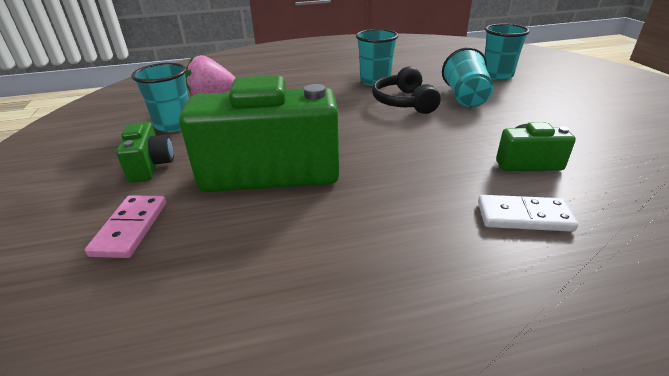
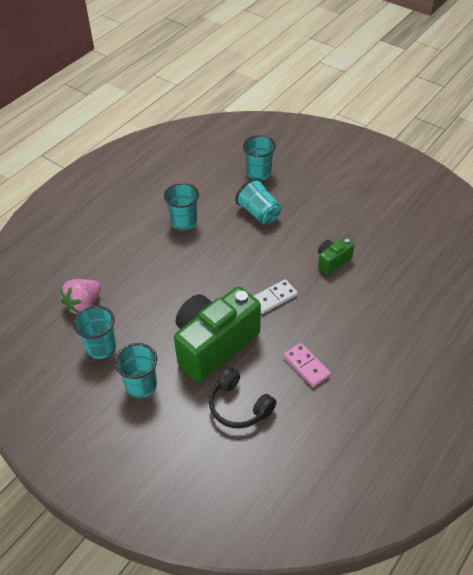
camera: 40 degrees left, 15 degrees up
pink domino [85,195,166,258] -> pink domino moved to [284,343,331,387]
green camera [116,122,174,183] -> turquoise cup [115,343,157,398]
black headphones [372,66,441,114] -> black headphones moved to [209,367,277,429]
white domino [478,195,578,232] -> white domino moved to [254,279,298,314]

